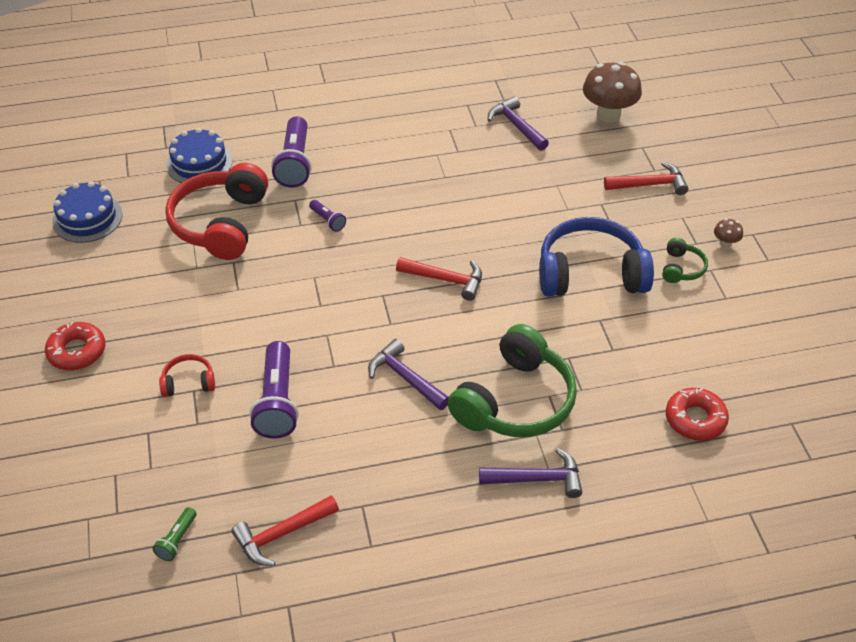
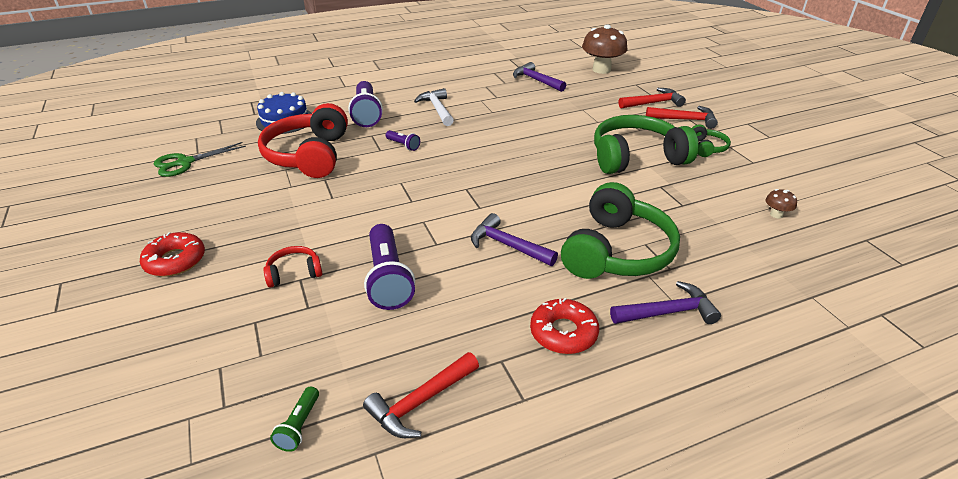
camera: 10 degrees left, 10 degrees down
blue cake [52,181,123,243] -> green scissors [154,142,246,177]
red hammer [396,257,482,301] -> red hammer moved to [646,106,718,129]
blue headphones [539,217,654,297] -> green headphones [594,115,699,174]
red donut [666,388,729,441] -> red donut moved to [530,298,599,354]
brown mushroom [714,219,743,248] -> brown mushroom moved to [766,189,797,219]
none -> white hammer [414,88,454,126]

